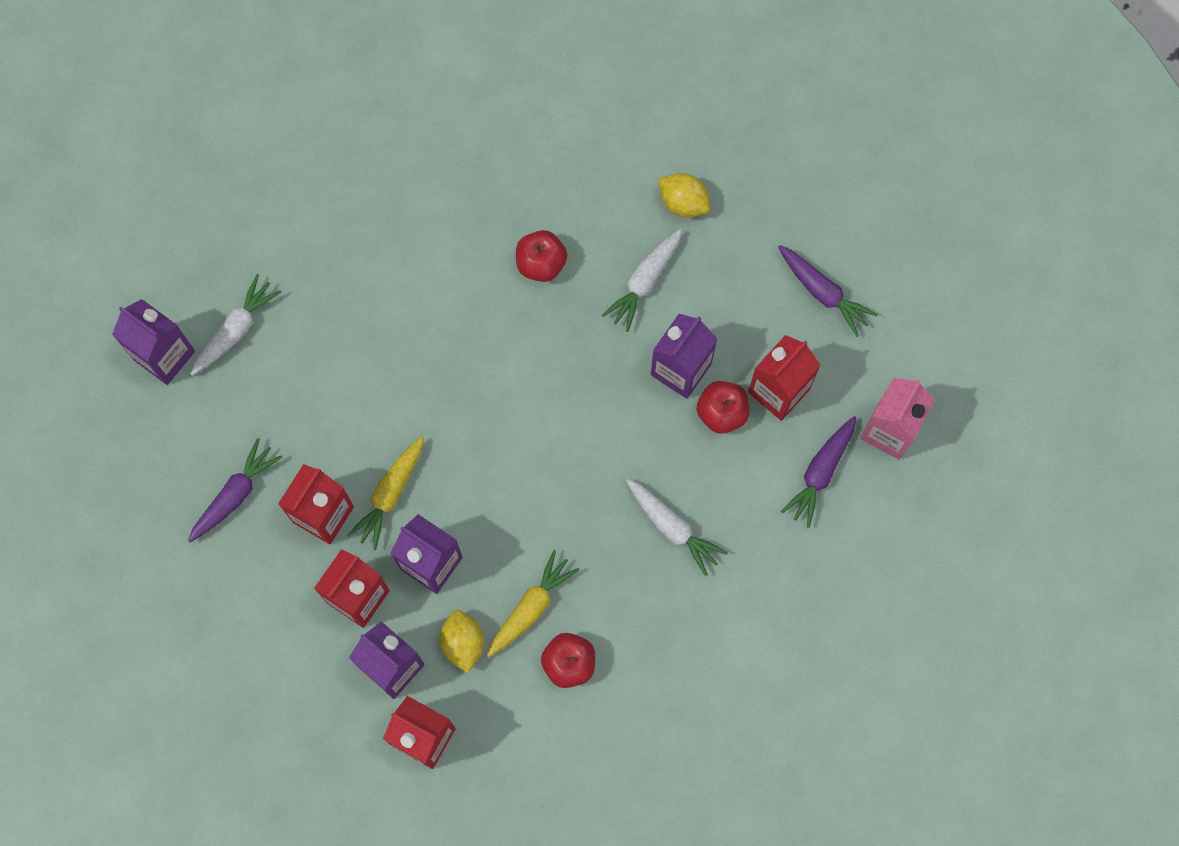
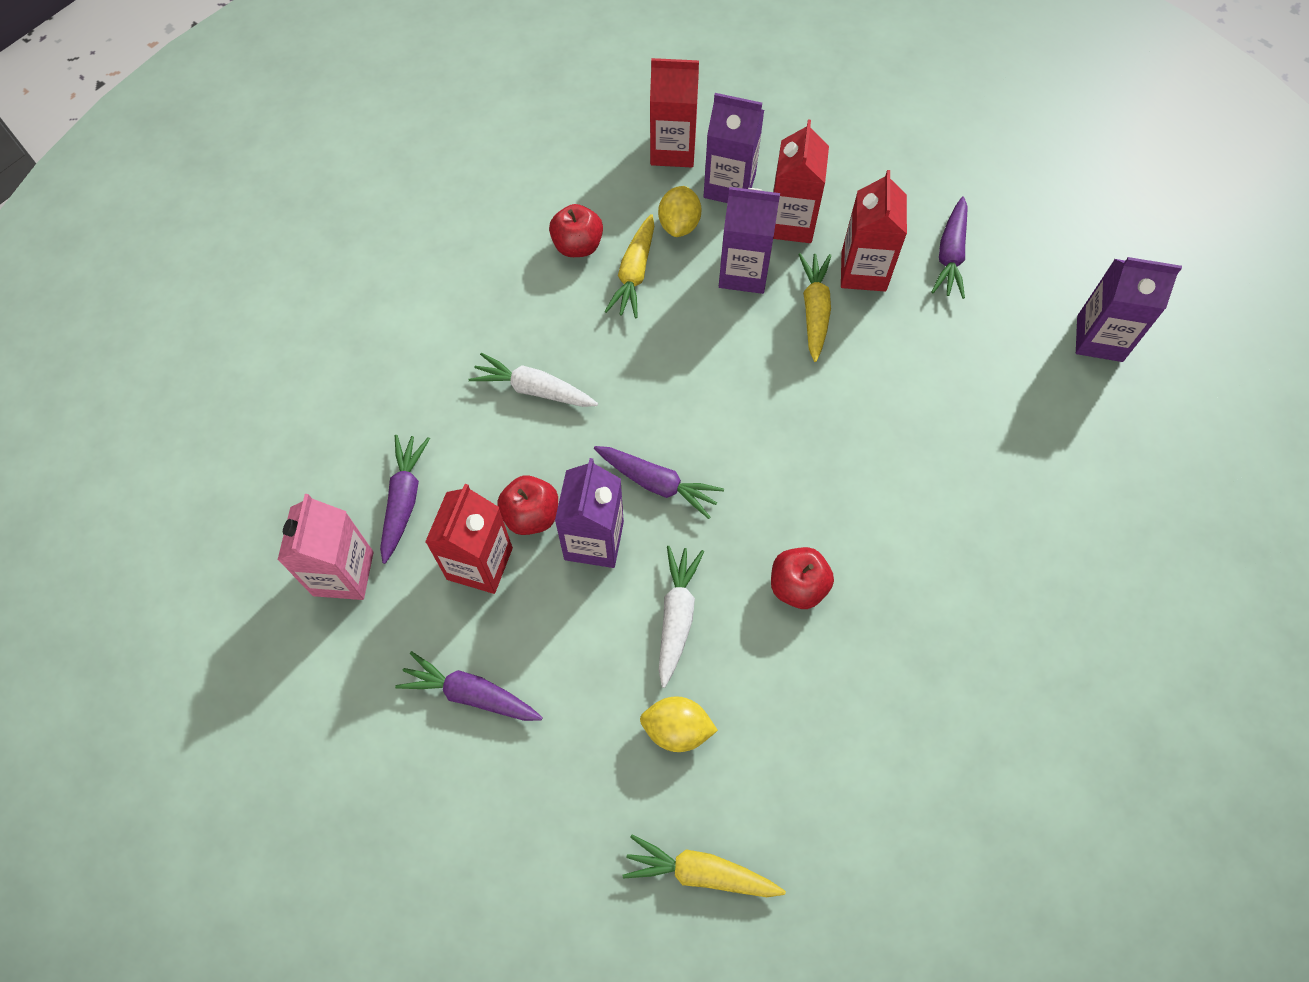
camera: 155 degrees right, 10 degrees down
white carrot [191,274,281,376] -> none
yellow lemon [439,610,484,673] -> yellow lemon turned 45 degrees clockwise [658,186,702,237]
none -> purple carrot [594,446,724,519]
none -> yellow carrot [623,835,786,897]

